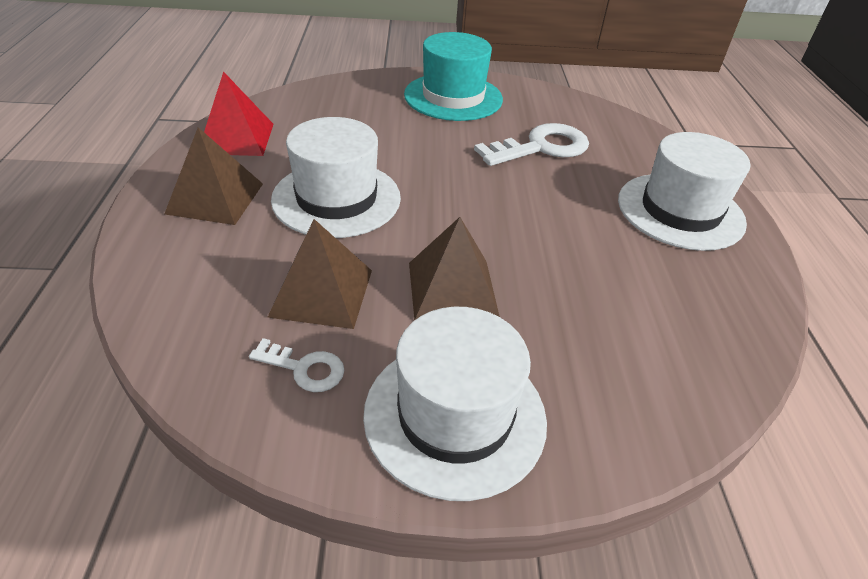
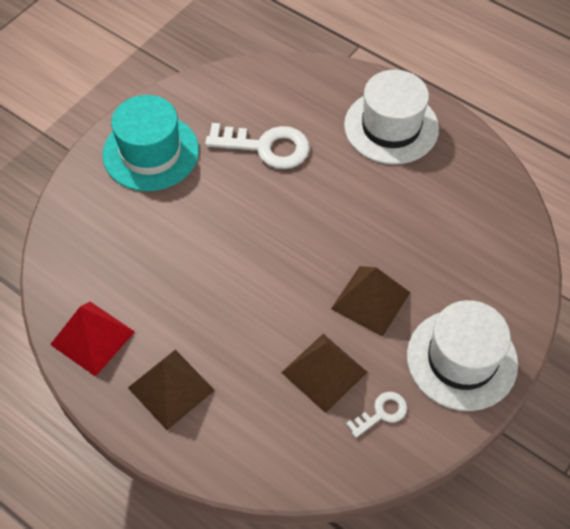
camera: 50 degrees left, 15 degrees up
white hat [271,117,401,238] -> none
white key [474,123,589,166] -> white key turned 90 degrees clockwise [205,123,310,169]

